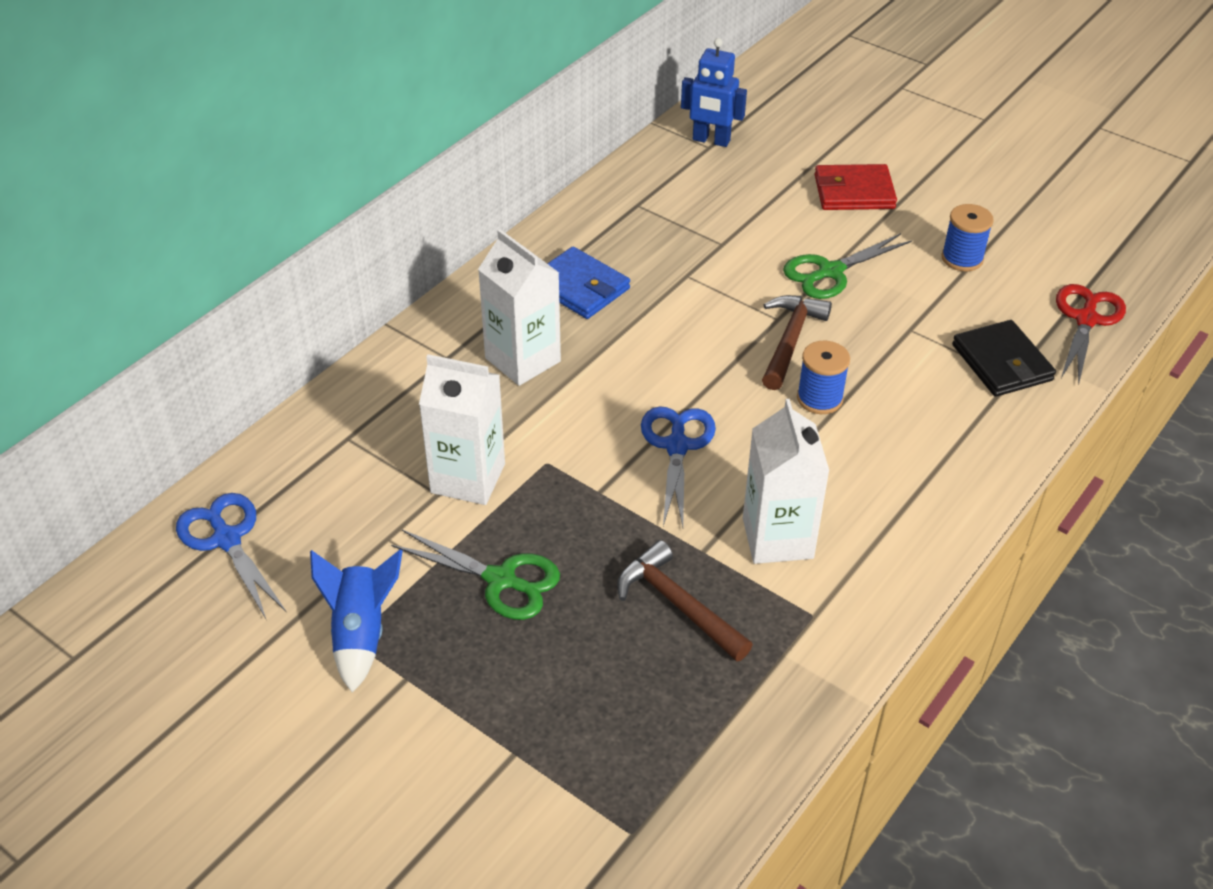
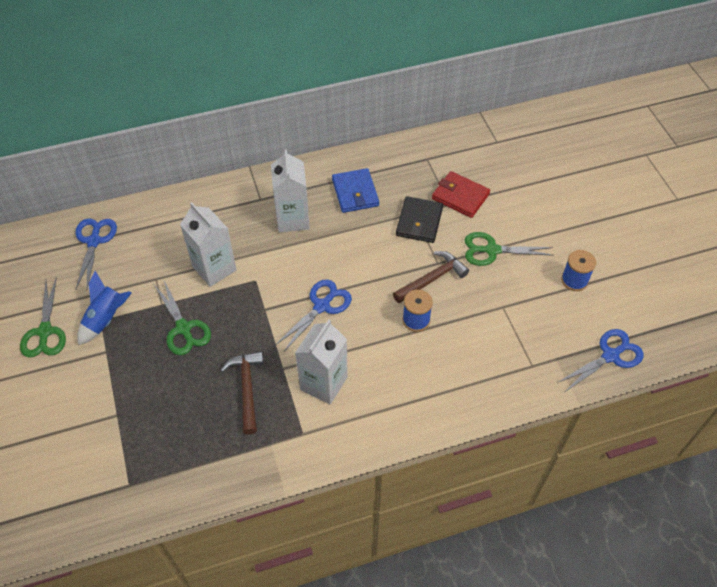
camera: 35 degrees right, 10 degrees up
blue robot [681,38,747,147] -> none
red wallet [814,164,897,210] -> red wallet moved to [432,171,490,218]
black wallet [952,320,1056,397] -> black wallet moved to [396,196,443,243]
red scissors [1056,284,1126,386] -> blue scissors [557,329,644,392]
none -> green scissors [20,277,66,358]

